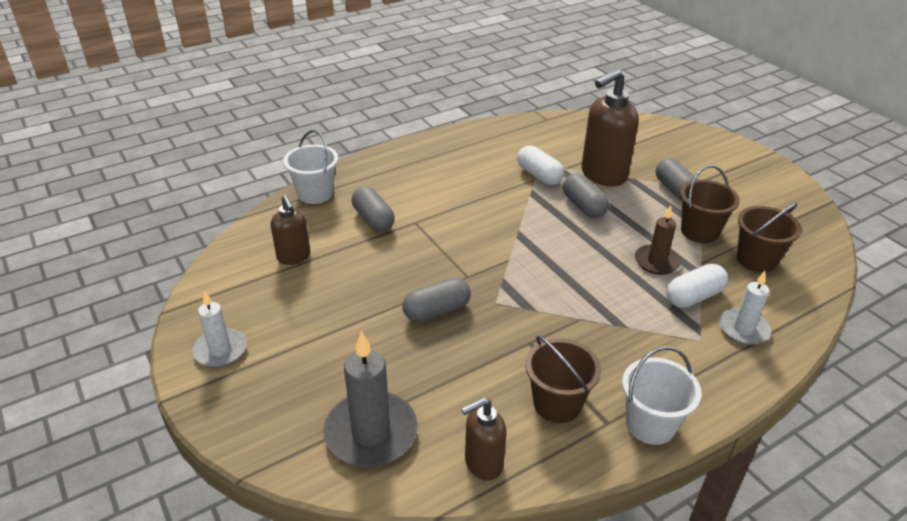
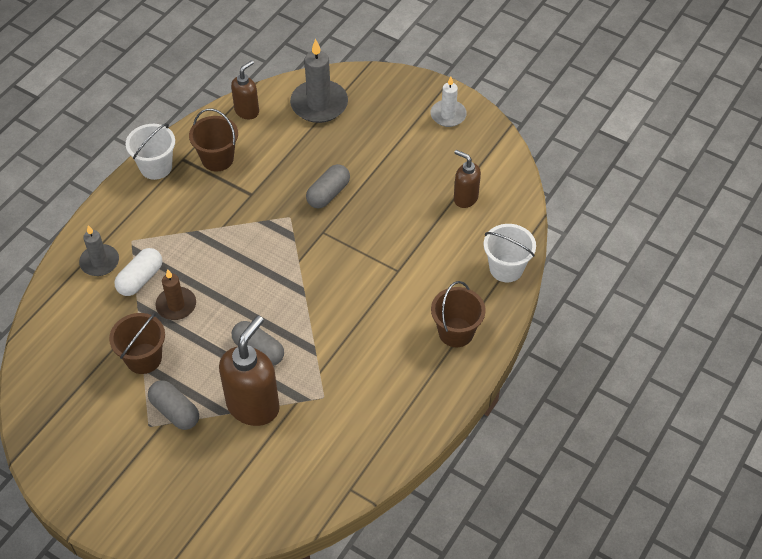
camera: 155 degrees right, 15 degrees up
grey capsule [352,186,394,232] -> none
white capsule [517,145,564,185] -> none
white candle [719,271,771,345] -> grey candle [79,225,119,276]
brown bucket [737,203,802,273] -> brown bucket moved to [431,281,486,347]

